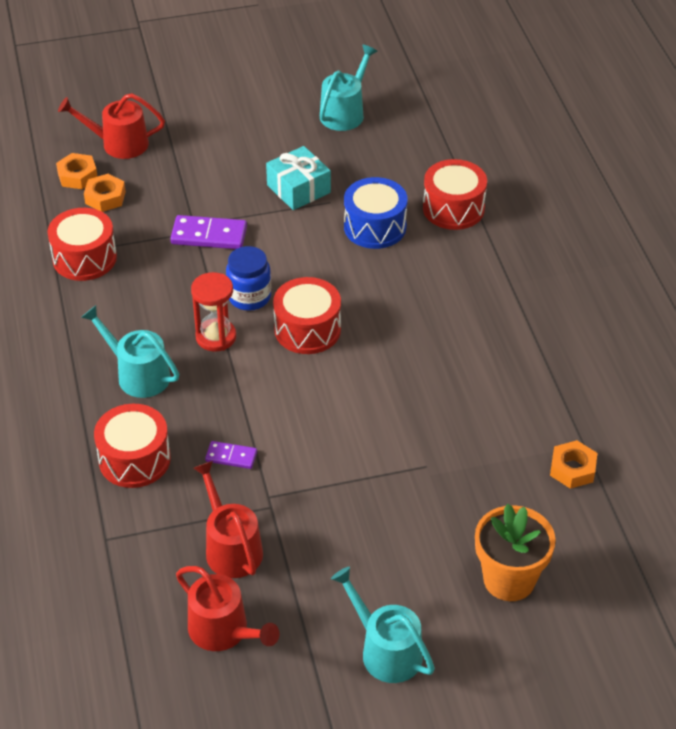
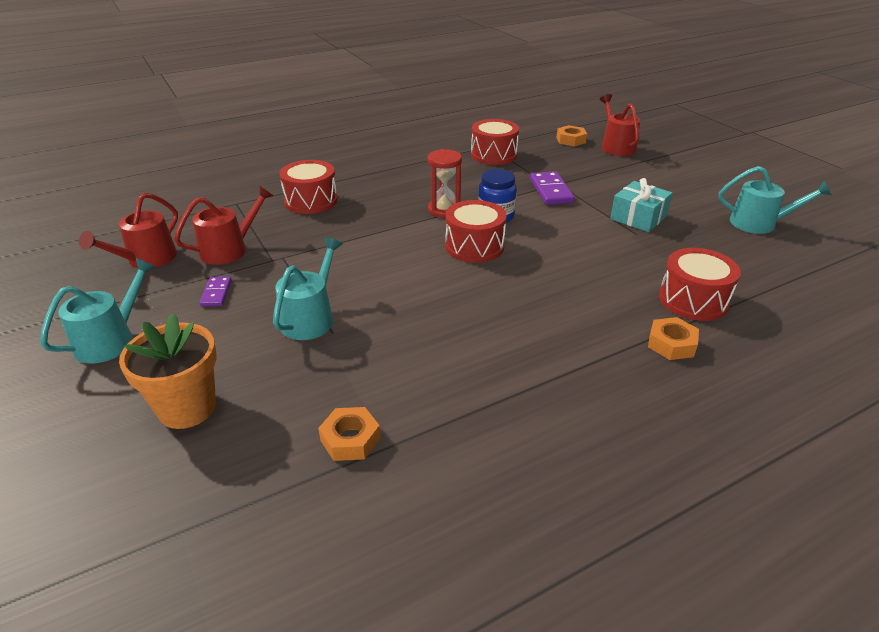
camera: 75 degrees right, 10 degrees down
turquoise watering can [81,305,179,398] -> turquoise watering can moved to [273,237,343,340]
orange nut [84,174,126,212] -> orange nut moved to [648,317,699,360]
purple domino [205,441,257,469] -> purple domino moved to [200,277,232,306]
blue drum [344,177,408,249] -> none

